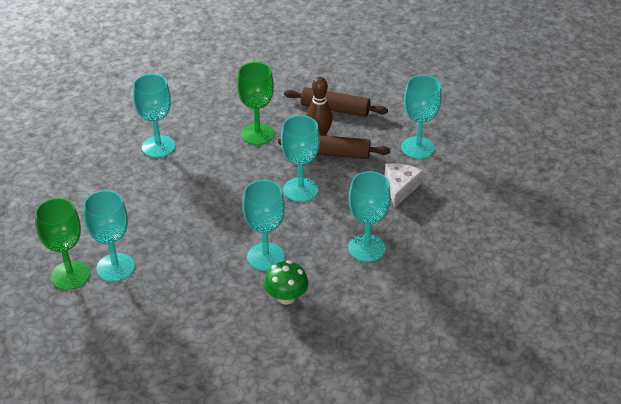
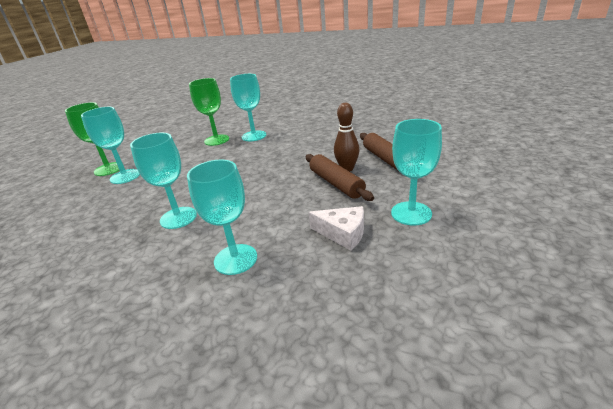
camera: 55 degrees right, 10 degrees down
green goblet [237,62,274,145] -> green goblet moved to [189,78,229,146]
green mushroom [264,260,308,305] -> none
turquoise goblet [281,115,320,202] -> none
white cheese [385,163,423,208] -> white cheese turned 45 degrees clockwise [308,206,364,250]

